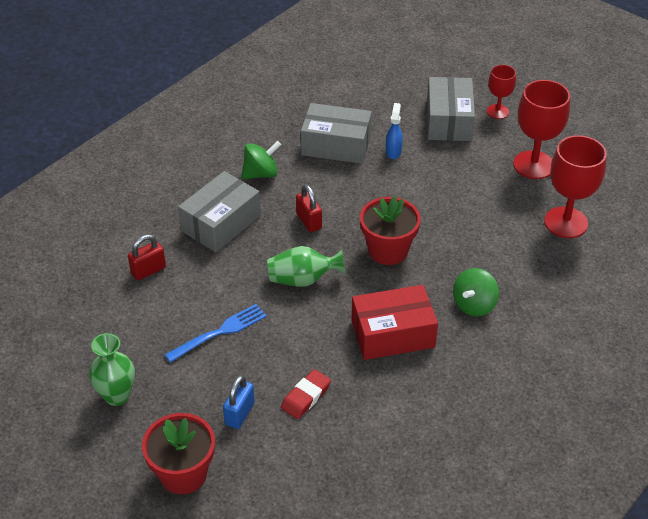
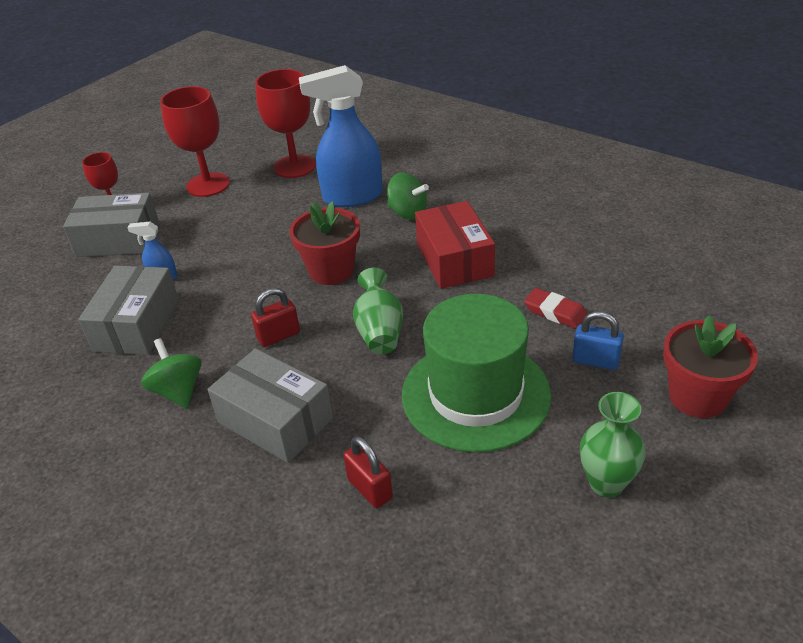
camera: 90 degrees left, 5 degrees down
blue fork [165,304,267,363] -> green hat [402,294,551,452]
none -> blue spray bottle [299,65,383,207]

